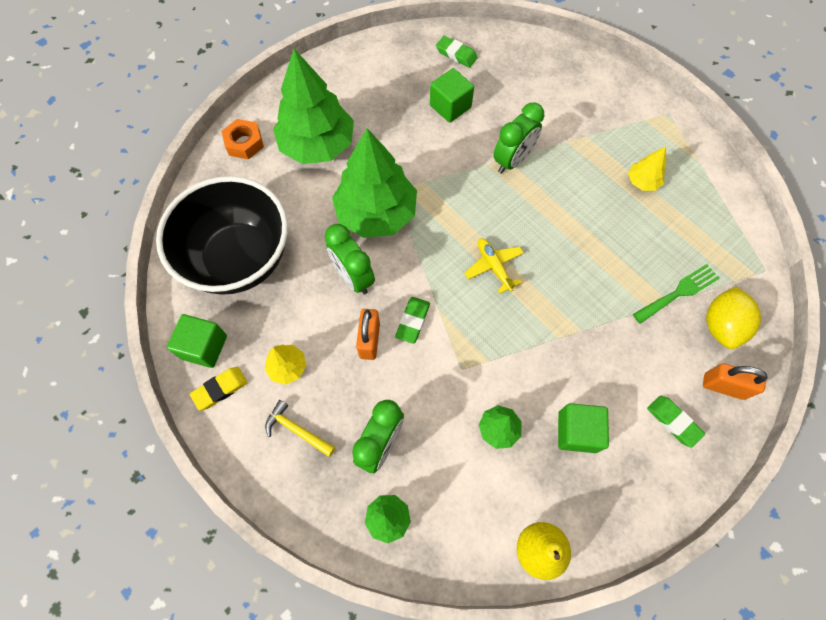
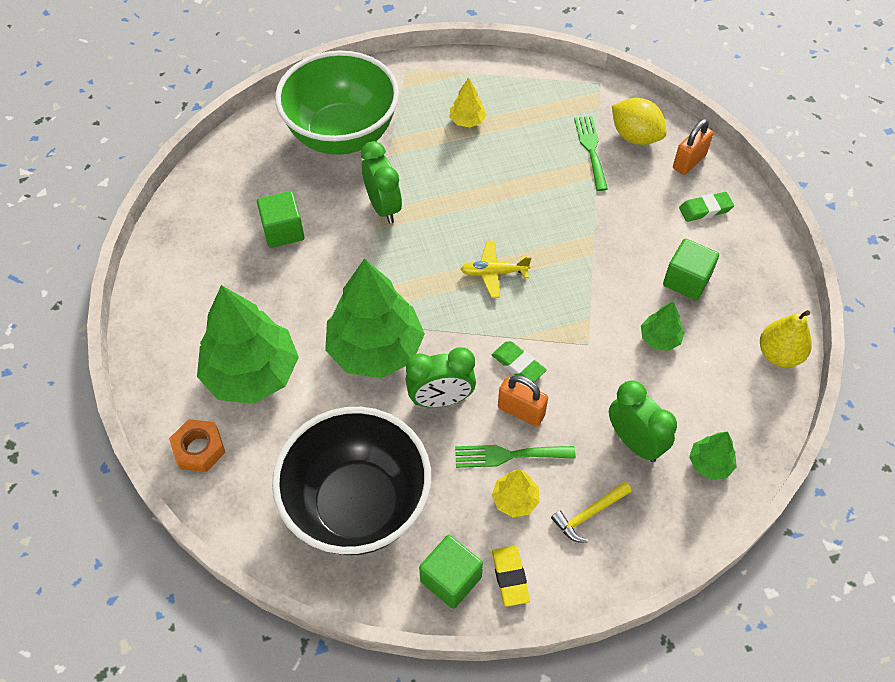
camera: 65 degrees left, 10 degrees down
green eraser [436,36,478,68] -> none
none -> green bowl [275,51,399,155]
none -> green fork [455,445,576,468]

